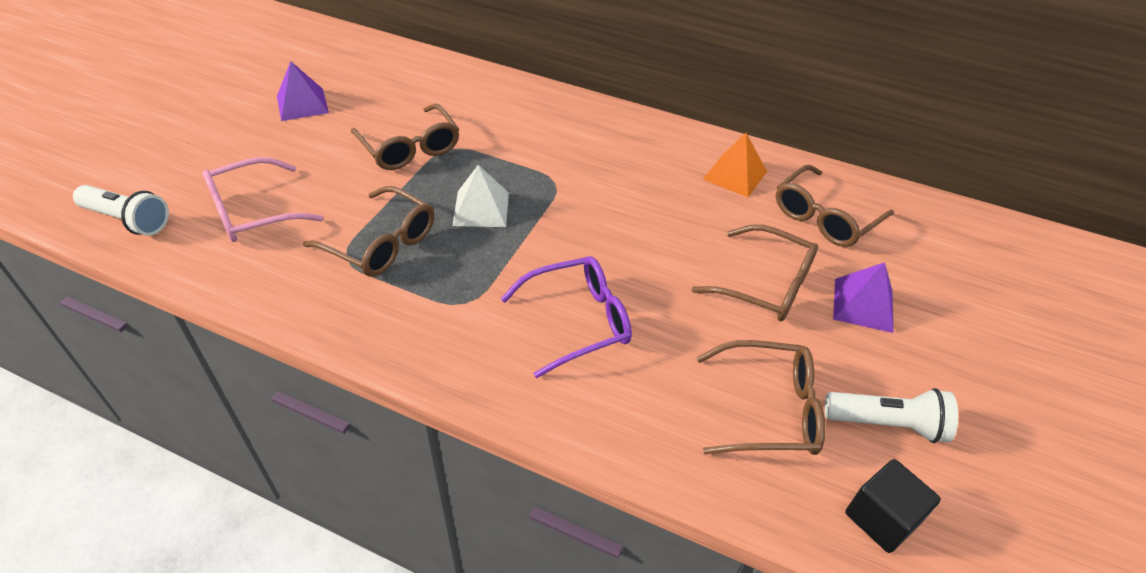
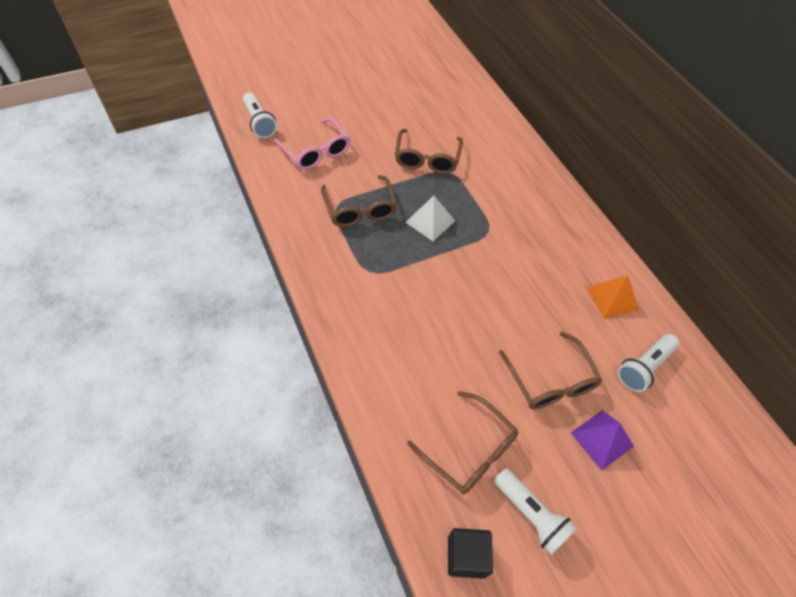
camera: 40 degrees right, 10 degrees up
pink glasses [203,157,323,242] -> pink glasses turned 135 degrees counterclockwise [273,118,351,170]
purple pyramid [277,62,329,121] -> none
purple glasses [501,256,632,378] -> none
brown glasses [776,165,894,247] -> white flashlight [618,334,679,392]

